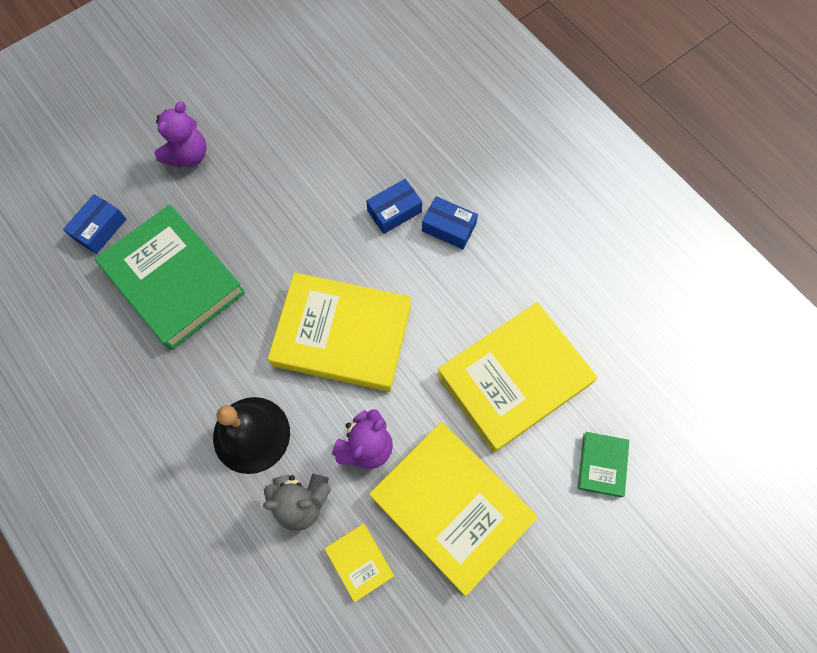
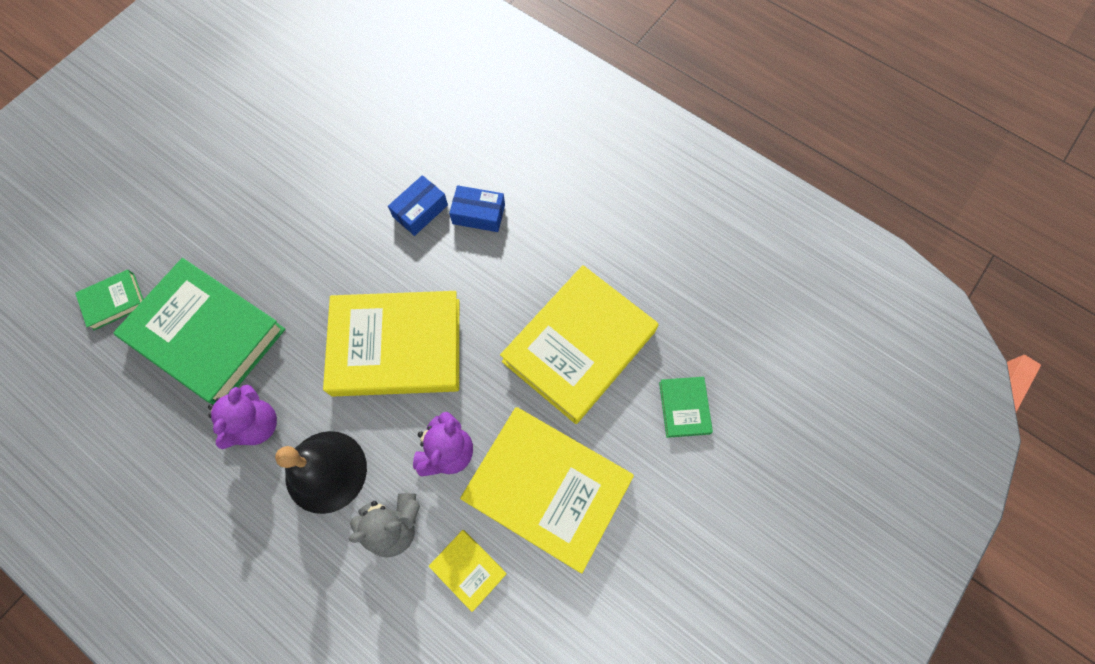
camera: 15 degrees left, 0 degrees up
blue box [63,194,126,254] -> green book [75,270,144,331]
purple teddy bear [154,101,207,167] -> purple teddy bear moved to [208,385,277,449]

